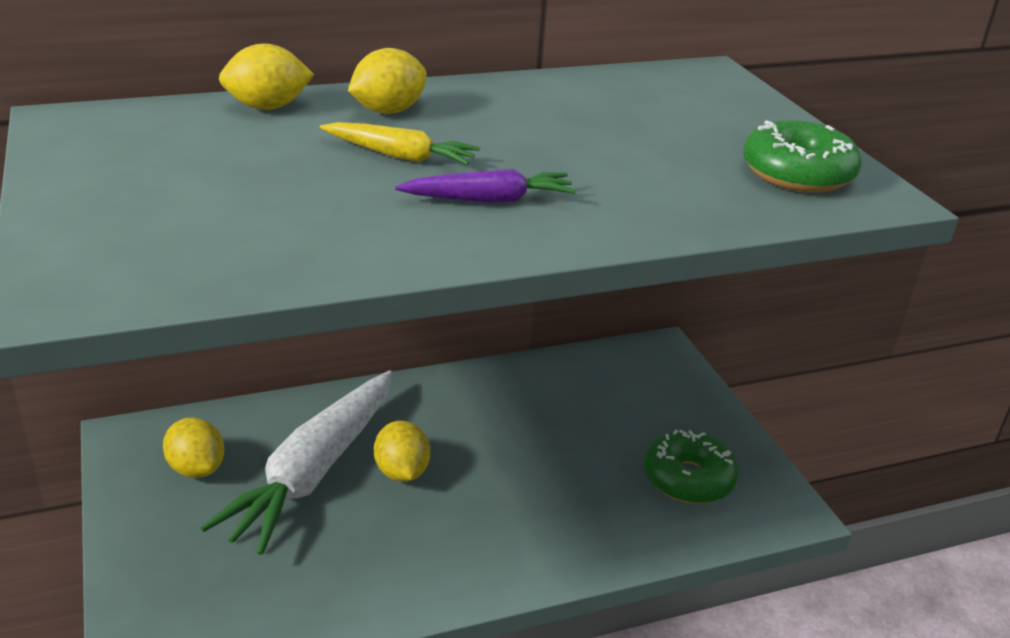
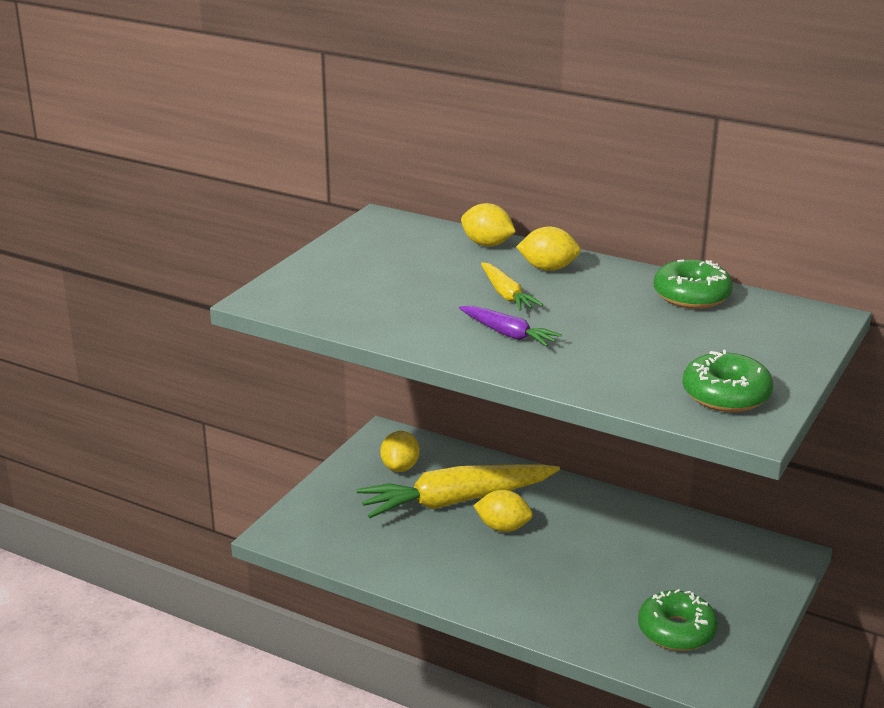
camera: 50 degrees right, 5 degrees down
white carrot [201,370,392,555] -> yellow carrot [356,464,560,518]
yellow lemon [374,421,430,482] -> yellow lemon turned 75 degrees clockwise [473,490,533,532]
none -> green donut [654,259,733,309]

